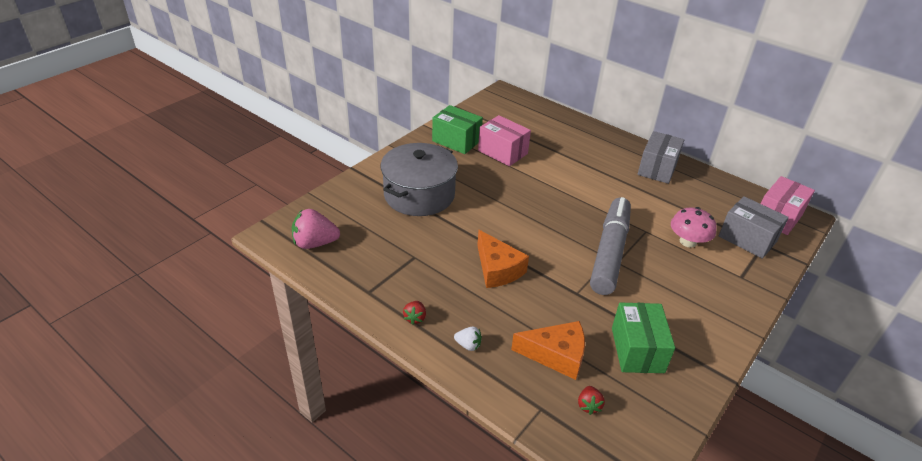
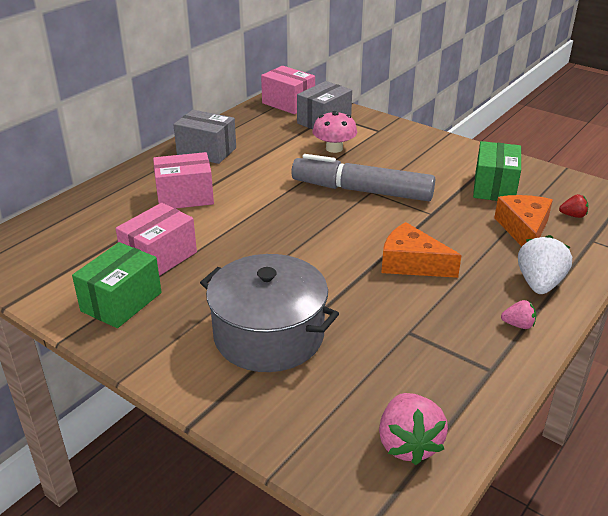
camera: 90 degrees left, 5 degrees down
red strawberry [403,301,426,325] -> pink strawberry [501,300,536,329]
white strawberry [454,327,482,351] -> white strawberry [518,235,572,294], size x1.93
orange cheese [477,230,529,288] -> orange cheese turned 120 degrees counterclockwise [381,222,462,278]
green box [612,302,675,373] -> green box turned 75 degrees counterclockwise [473,141,521,201]
none -> pink box [153,152,214,209]

